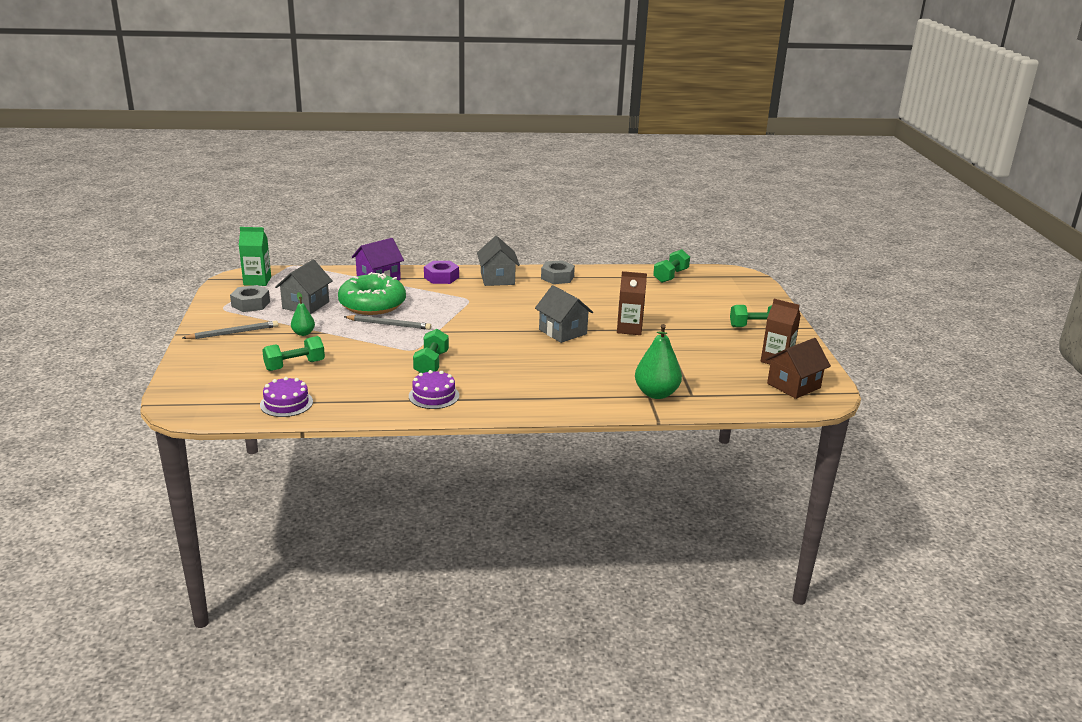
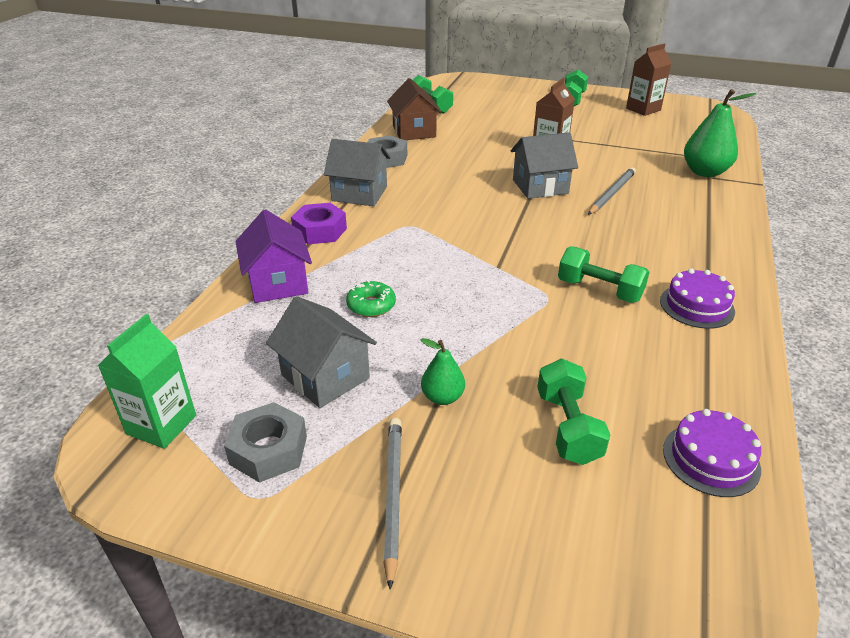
camera: 65 degrees left, 10 degrees up
green donut [338,272,406,315] -> green donut [346,280,396,317], size x0.44
grey pencil [344,315,431,330] -> grey pencil moved to [588,167,636,215]
brown house [765,338,831,399] -> brown house moved to [387,78,442,140]

